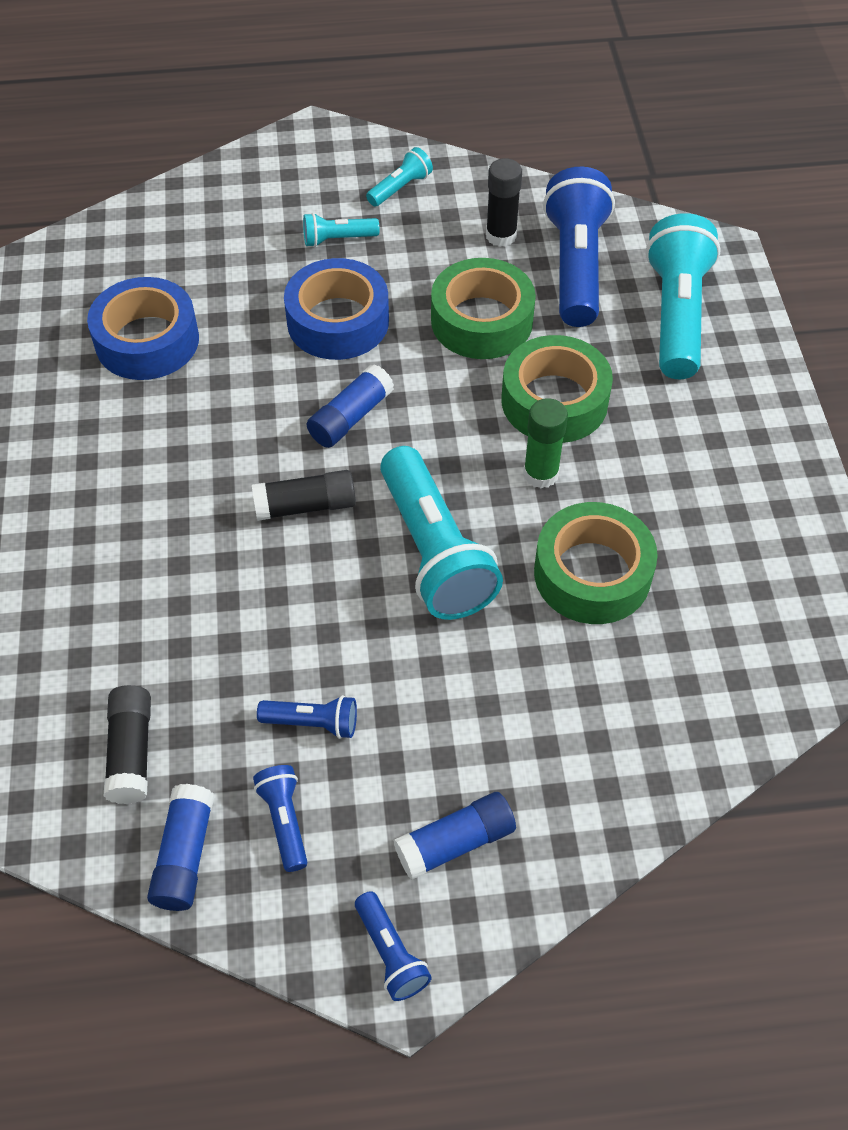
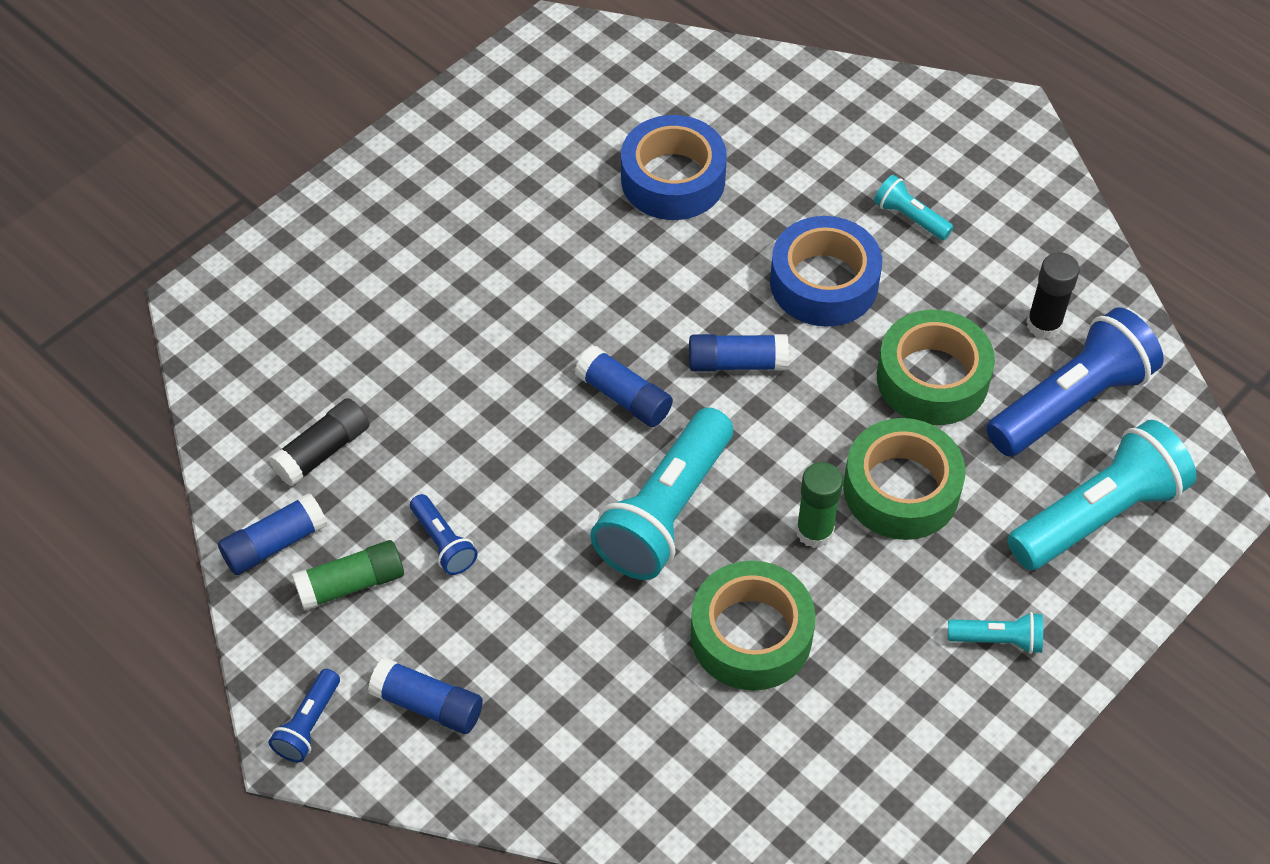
camera: 50 degrees right, 0 degrees up
black glue stick [252,470,356,521] -> blue glue stick [575,346,673,427]
blue flashlight [253,765,307,872] -> green glue stick [292,540,404,611]
turquoise flashlight [366,147,433,207] -> turquoise flashlight moved to [948,612,1043,654]

